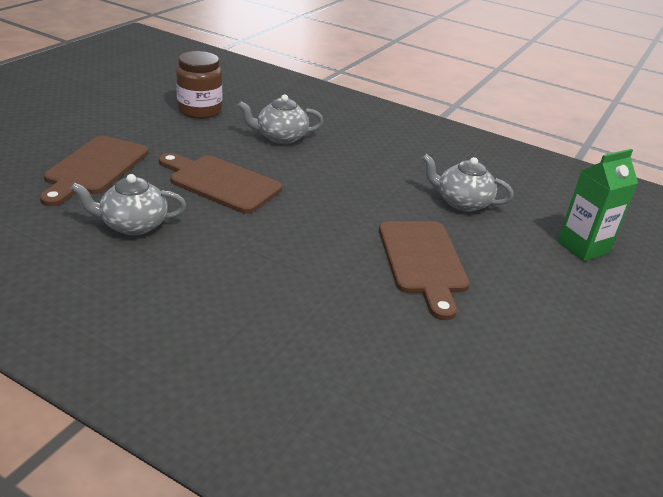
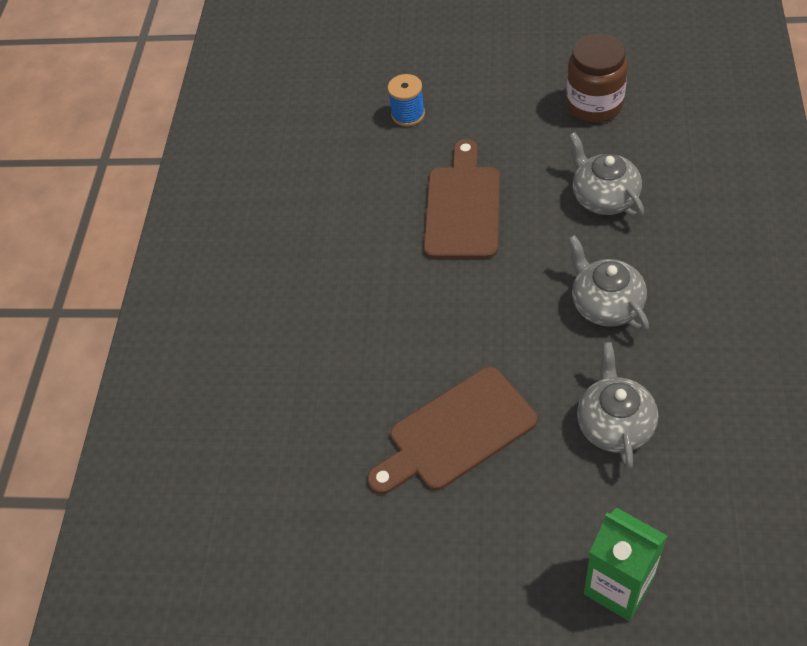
camera: 75 degrees right, 20 degrees up
brown cutting board [40,136,149,206] -> blue spool [388,74,425,126]
grey teapot [71,174,186,235] -> grey teapot moved to [568,235,649,332]

